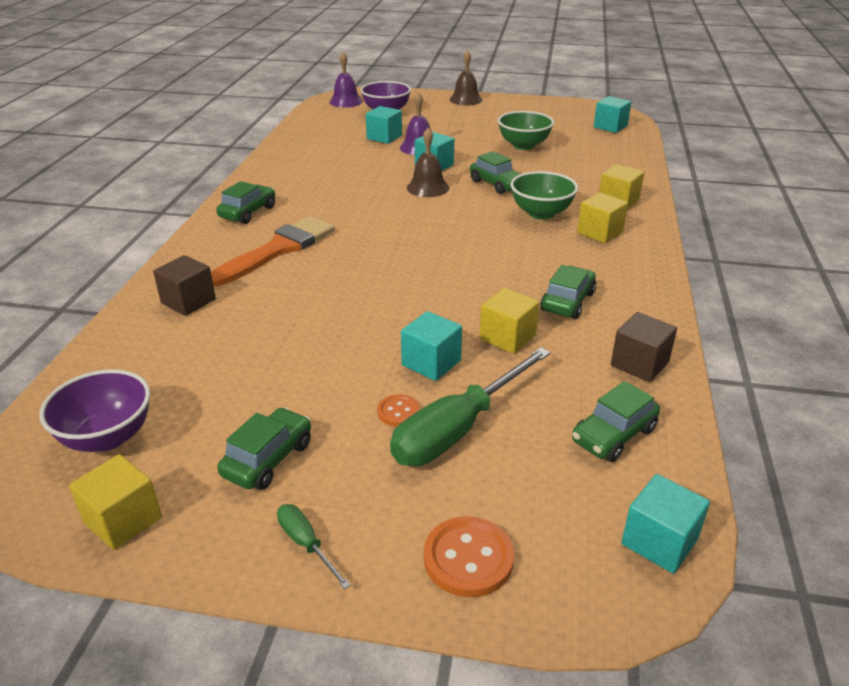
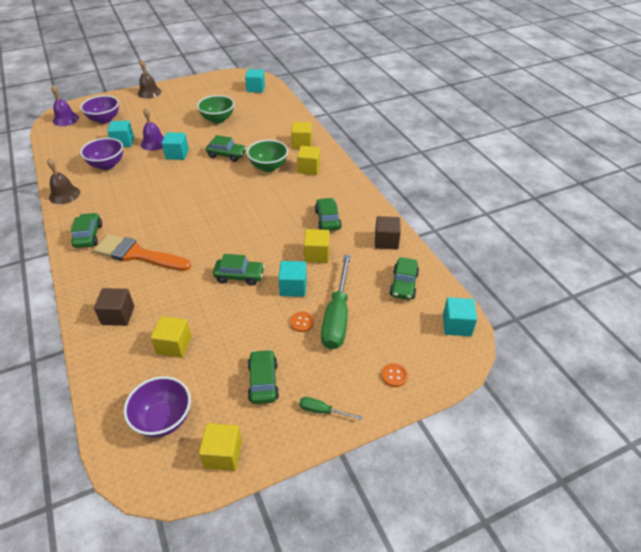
camera: 35 degrees left, 10 degrees up
orange brush [211,216,335,286] -> orange brush turned 75 degrees counterclockwise [94,234,192,271]
brown bell [407,128,449,197] -> brown bell moved to [47,158,80,204]
orange button [424,516,514,597] -> orange button [381,363,408,387], size x0.59
none -> purple bowl [80,138,123,170]
none -> yellow cube [150,316,192,358]
none -> green car [213,254,265,286]

